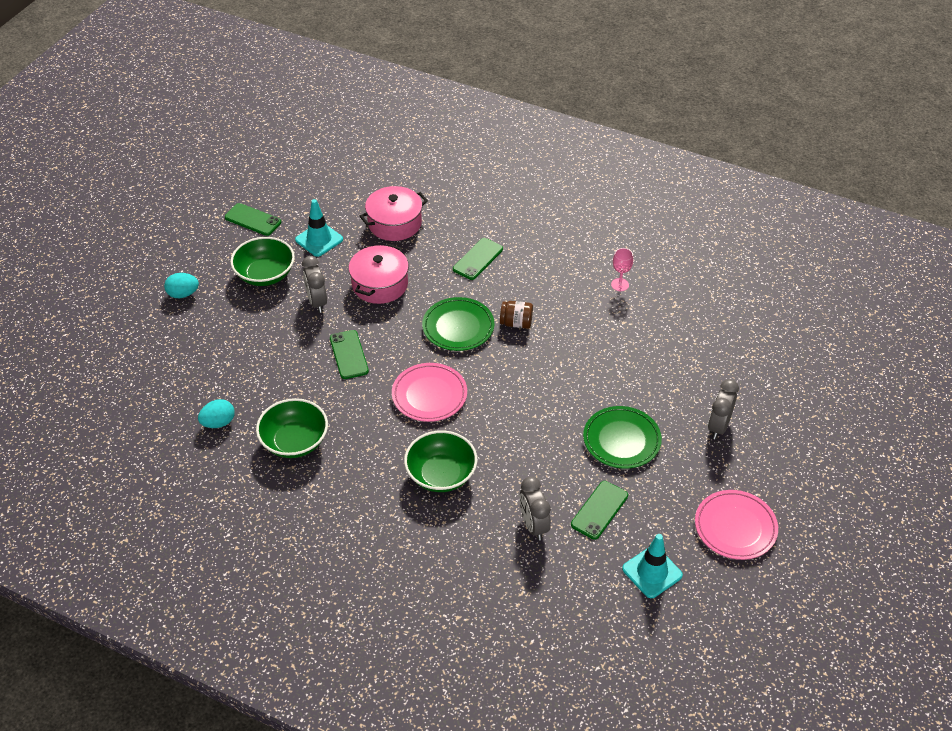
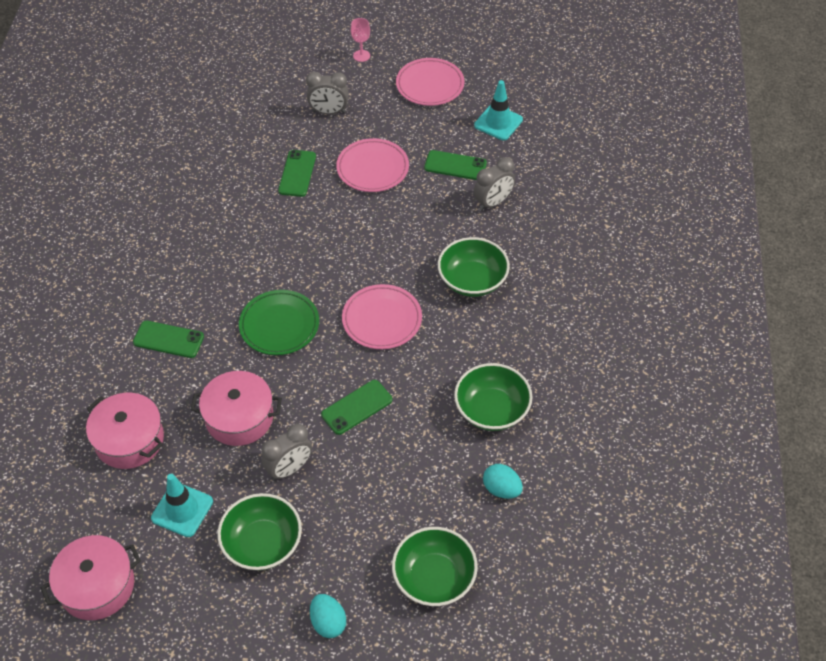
camera: 110 degrees left, 5 degrees up
green phone [225,203,281,236] -> green phone moved to [278,150,316,197]
brown jar [500,301,533,329] -> none
green plate [583,406,662,469] -> pink plate [336,138,409,192]
pink goblet [611,248,633,291] -> pink goblet moved to [351,18,370,62]
none -> pink pot [41,535,141,620]
none -> green bowl [392,527,478,606]

